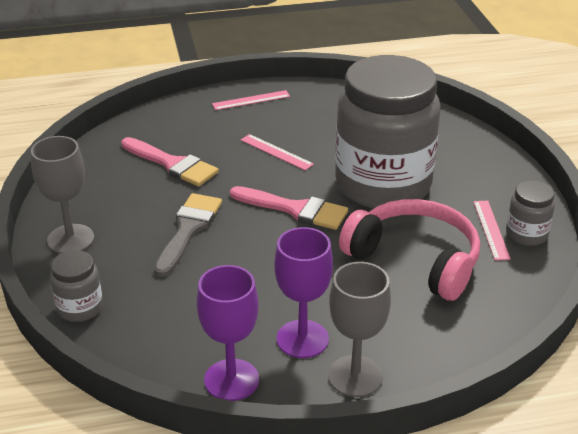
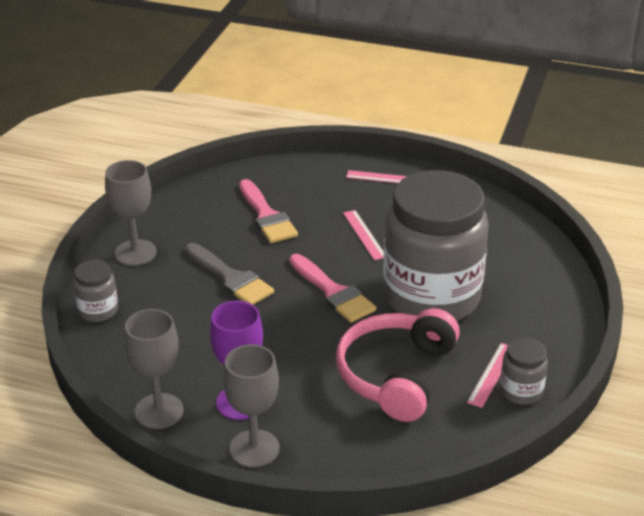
camera: 30 degrees right, 0 degrees up
grey brush [154,193,222,277] -> grey brush turned 90 degrees clockwise [185,243,274,305]
purple goblet [197,265,259,401] -> grey goblet [124,309,184,429]
pink headphones [339,199,480,301] -> pink headphones turned 135 degrees counterclockwise [336,308,460,422]

